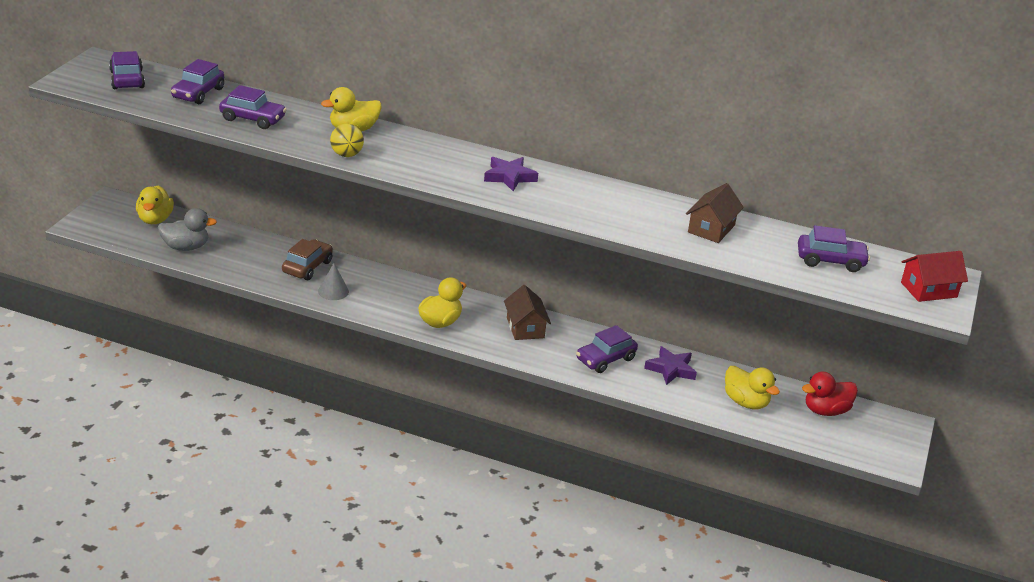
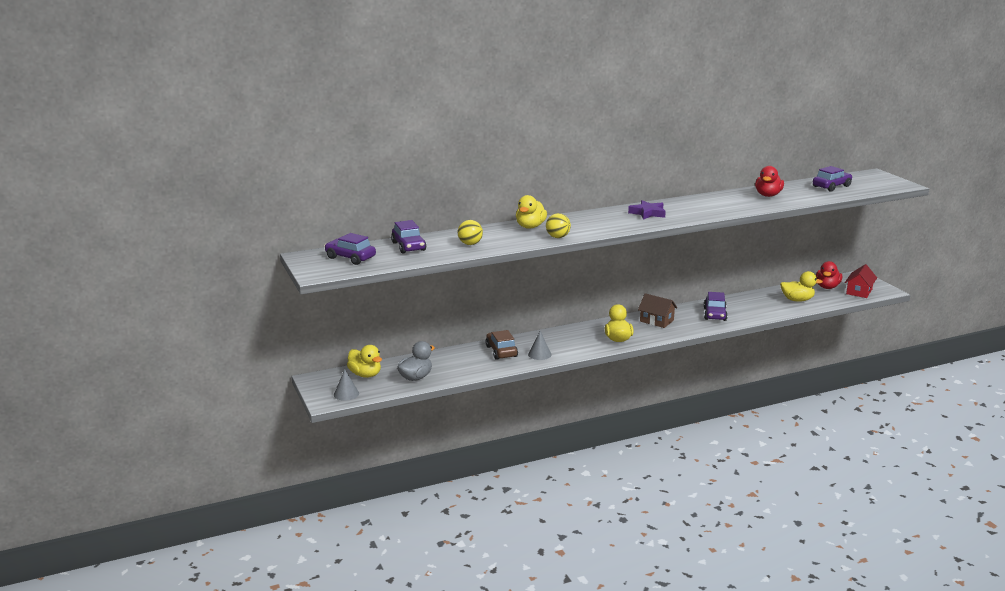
camera: 40 degrees left, 10 degrees down
purple car [219,85,287,129] -> yellow ball [458,220,483,245]
purple star [644,346,697,385] -> none
brown house [686,183,744,243] -> red duck [755,166,784,197]
red house [901,251,968,302] -> red house moved to [845,264,877,298]
none -> grey cone [334,369,359,401]

